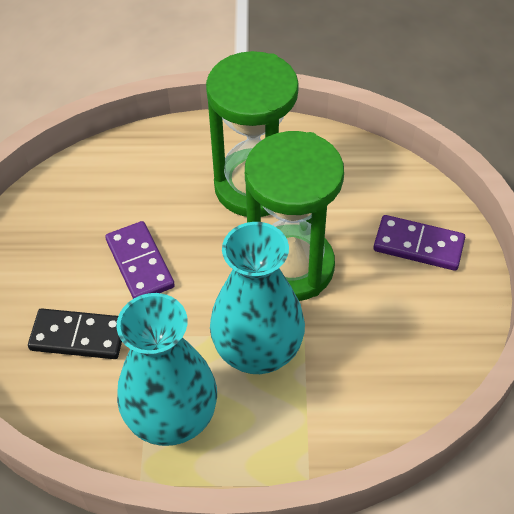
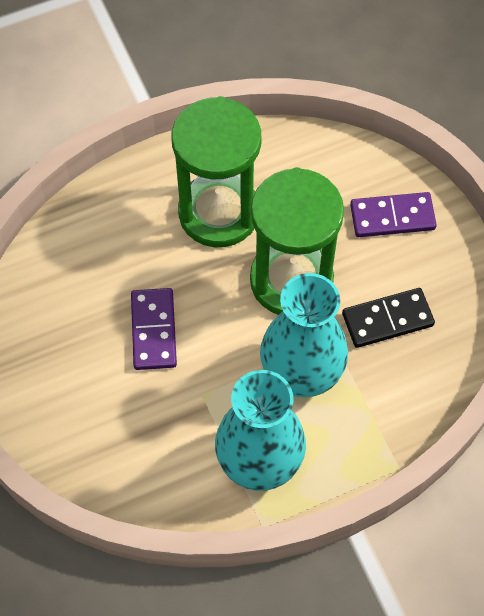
camera: 25 degrees left, 10 degrees up
black domino [28,308,122,359] -> black domino moved to [342,288,435,348]
purple domino [105,221,175,299] -> purple domino turned 45 degrees clockwise [131,288,177,370]

